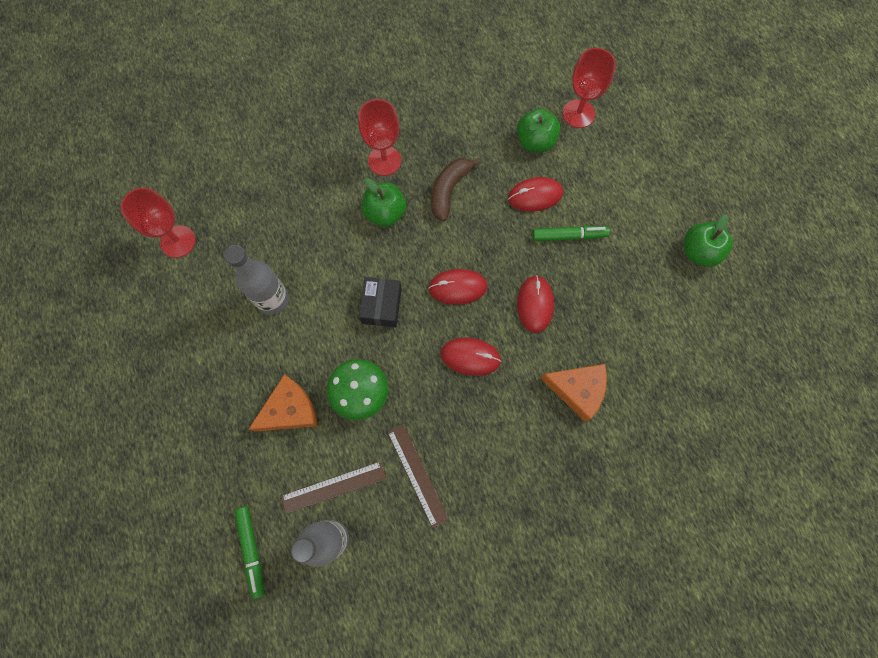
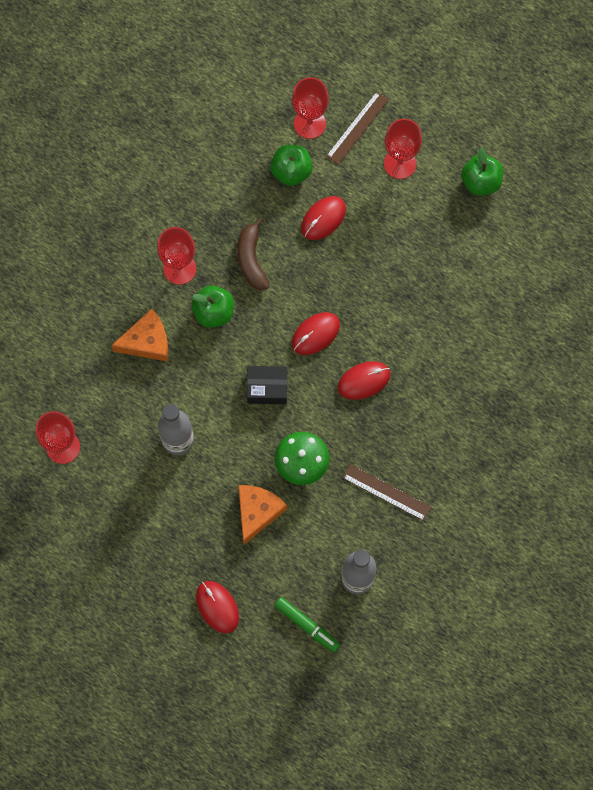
camera: 35 degrees left, 0 degrees up
brown ruler [281,461,386,514] -> brown ruler moved to [326,91,389,165]
black box [359,277,402,327] -> black box turned 60 degrees counterclockwise [247,366,287,404]
red mouse [517,275,554,333] -> red mouse moved to [196,581,239,633]
green marker [532,226,610,241] -> none
orange cheese [540,364,607,422] -> orange cheese moved to [111,309,168,361]
none -> red goblet [384,119,422,179]

